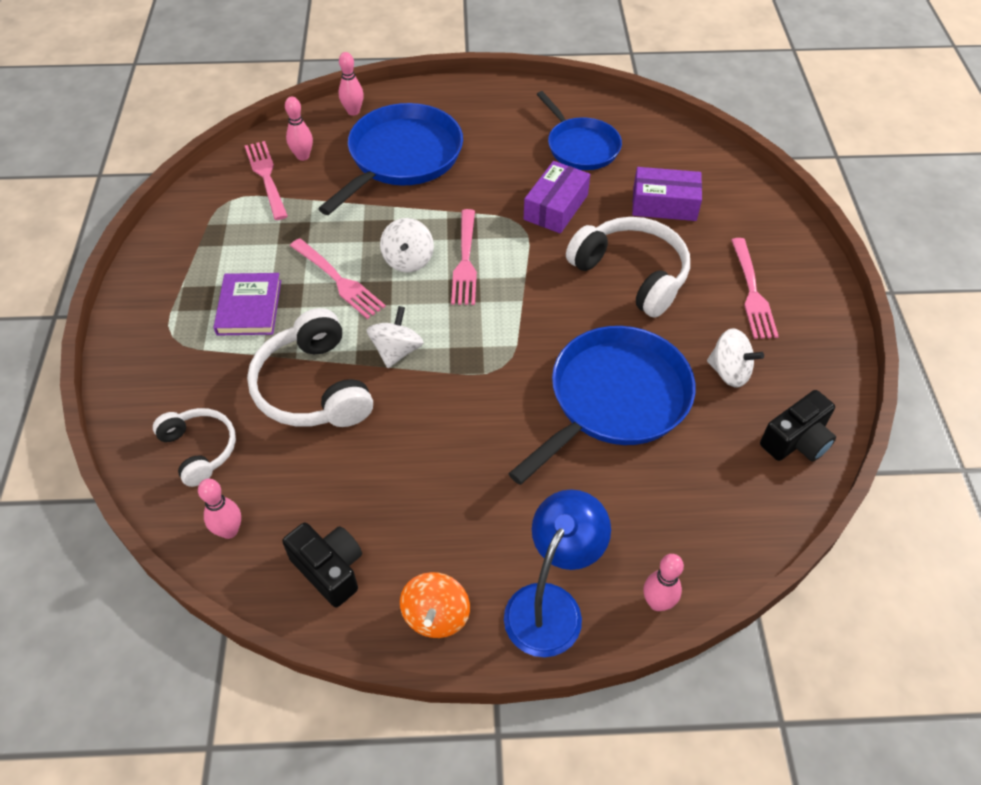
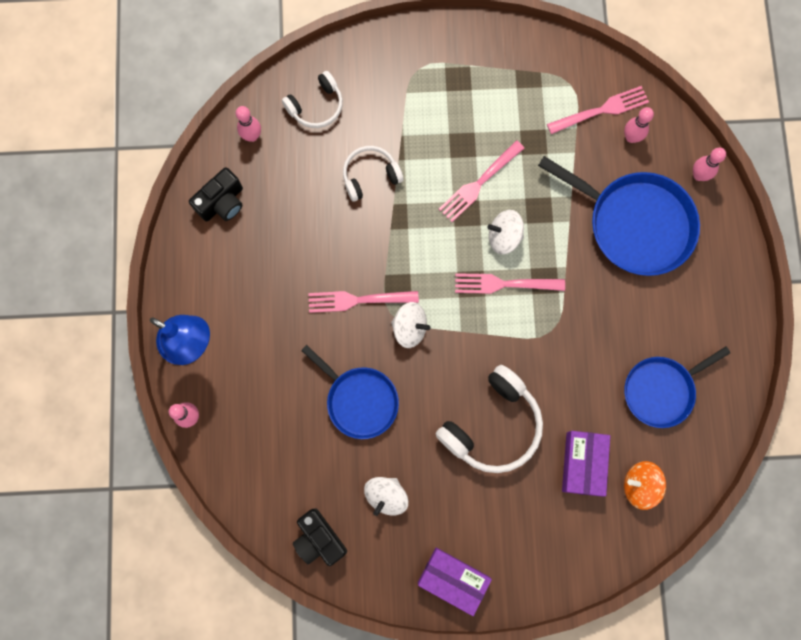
camera: 90 degrees right, 25 degrees up
purple book [213,273,281,336] -> none
white headphones [247,308,373,427] -> white headphones [343,146,404,202], size x0.61
white spinning top [366,306,424,368] -> white spinning top moved to [391,302,430,348]
orange spinning top [400,572,470,638] -> orange spinning top moved to [624,461,666,510]
blue pan [508,326,696,485] -> blue pan [301,345,399,439], size x0.65
purple box [524,161,590,234] -> purple box moved to [418,548,492,616]
pink fork [731,238,779,339] -> pink fork moved to [308,291,419,313]

